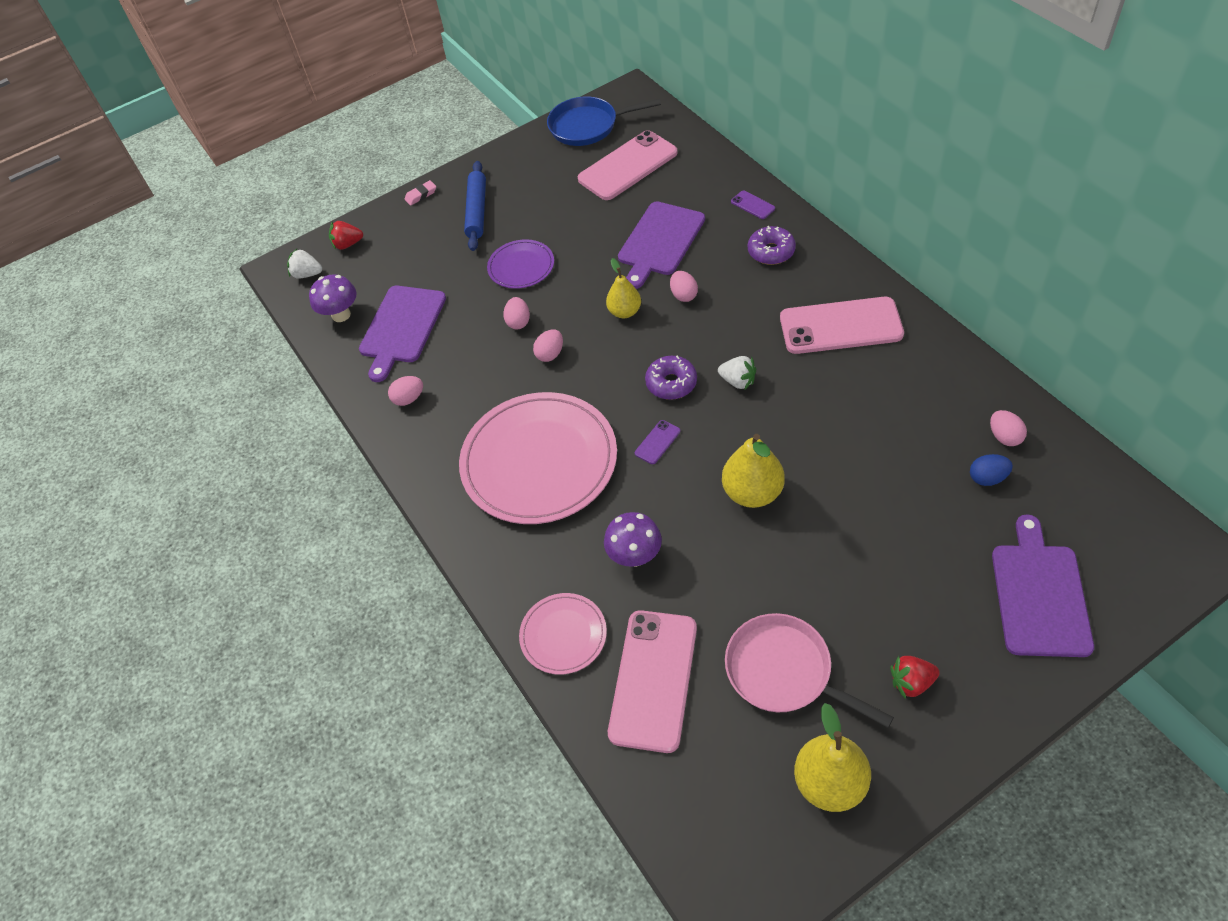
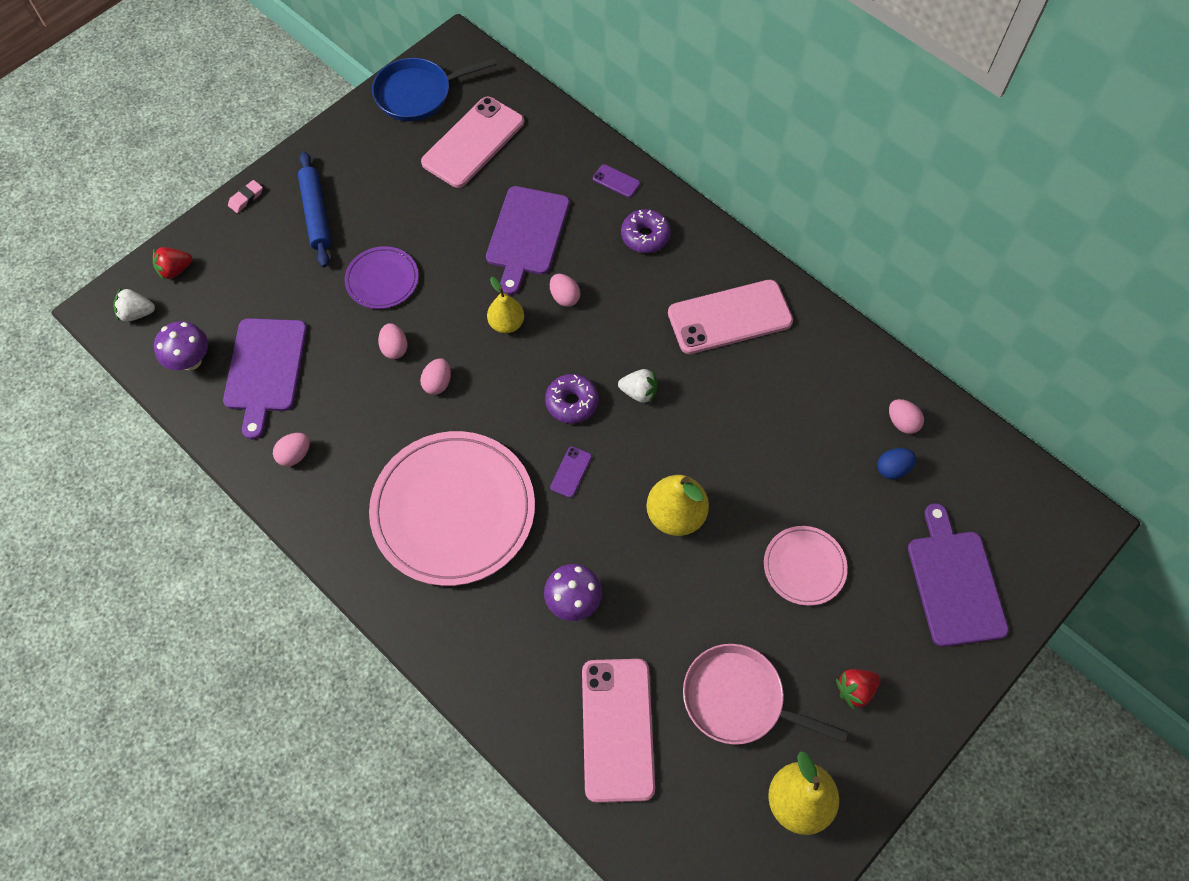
camera: 20 degrees left, 10 degrees up
pink plate [519,593,607,674] -> pink plate moved to [764,526,848,606]

